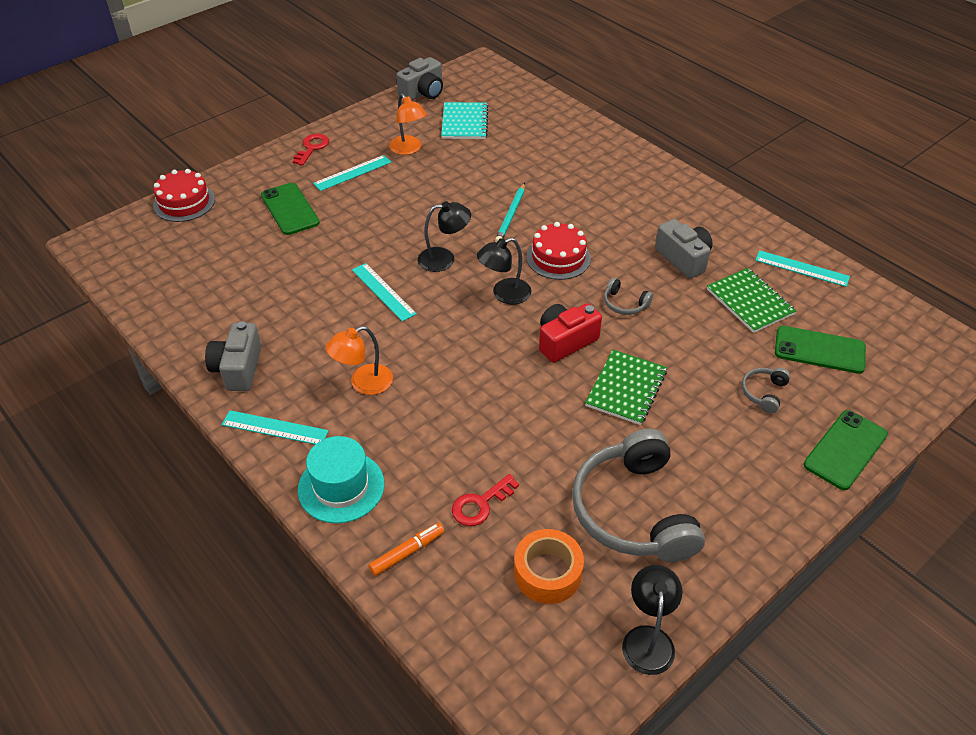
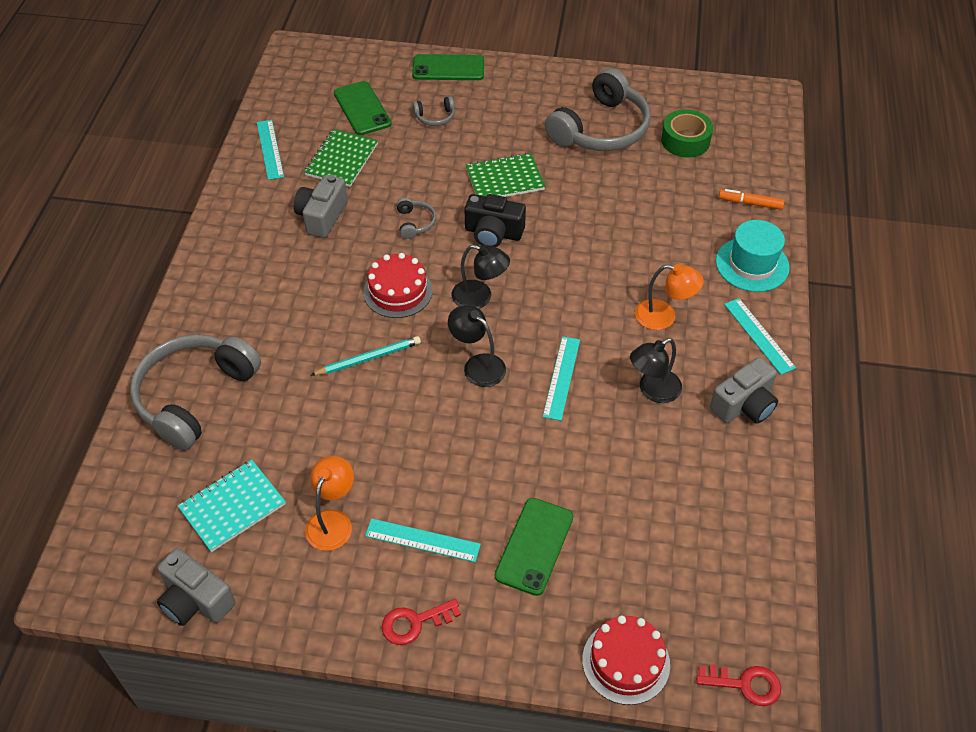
camera: 130 degrees left, 5 degrees up
grey camera [396,57,443,101] -> grey camera turned 150 degrees counterclockwise [157,548,235,626]
red key [452,474,519,526] -> red key moved to [696,664,781,706]
orange tape [514,529,584,604] -> green tape [661,109,713,158]
red camera [539,303,602,363] -> black camera [464,194,526,247]
black lamp [622,565,683,675] -> black lamp moved to [630,338,682,403]
none -> grey headphones [130,334,261,450]

